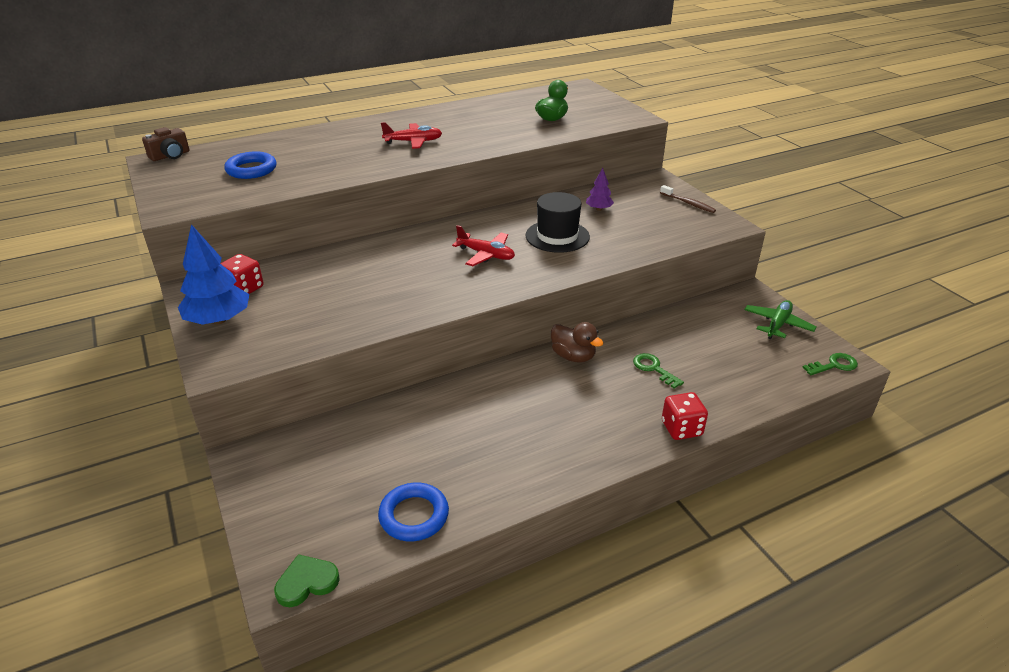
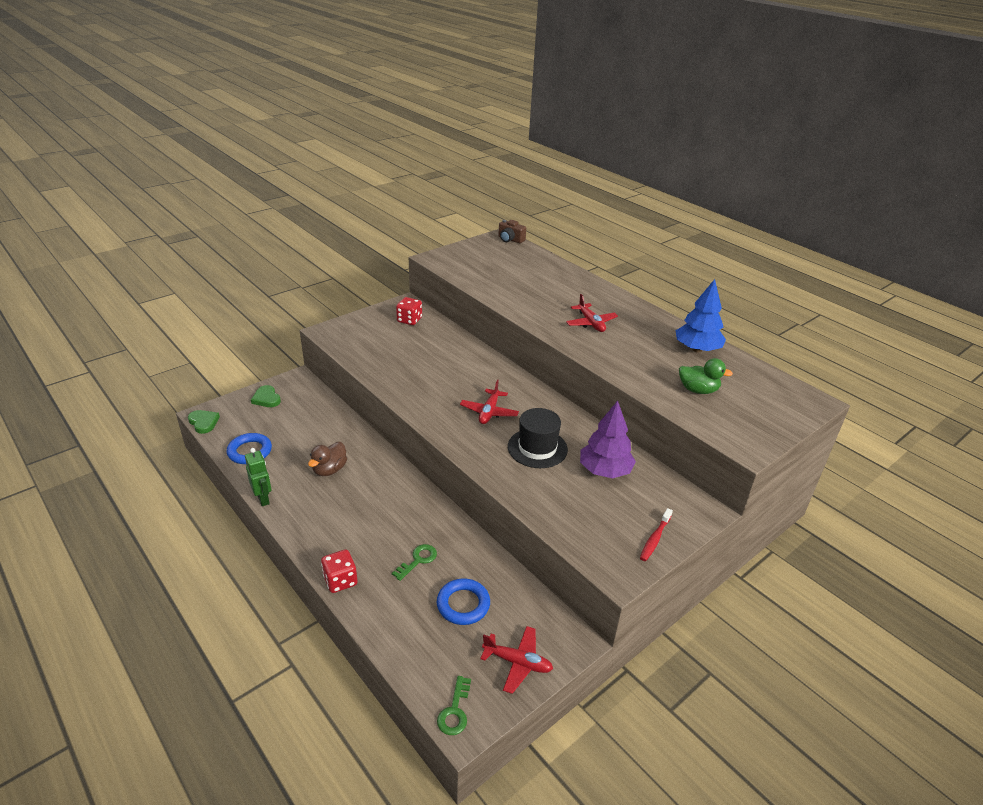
camera: 75 degrees right, 0 degrees up
blue tree [178,224,249,325] -> blue tree moved to [676,279,726,352]
blue ring [224,151,277,179] -> blue ring moved to [437,578,490,625]
brown duck [551,322,603,363] -> brown duck moved to [308,442,347,476]
purple tree [586,168,614,211] -> purple tree [580,401,636,478], size x1.92
brown toothbrush [660,185,716,213] -> red toothbrush [640,508,673,561]
green plane [744,300,816,339] -> red plane [480,626,553,694]
green key [802,353,858,375] -> green key turned 45 degrees clockwise [437,676,471,735]
none -> green robot [245,448,272,506]
none -> green heart [251,385,281,407]

